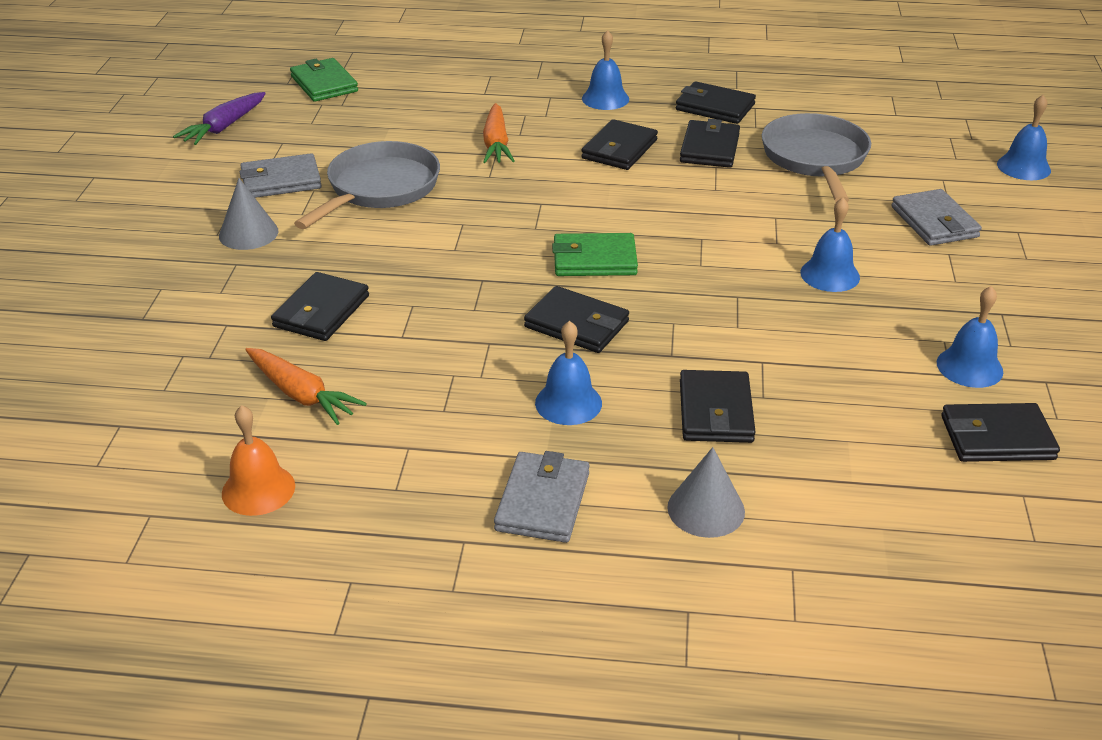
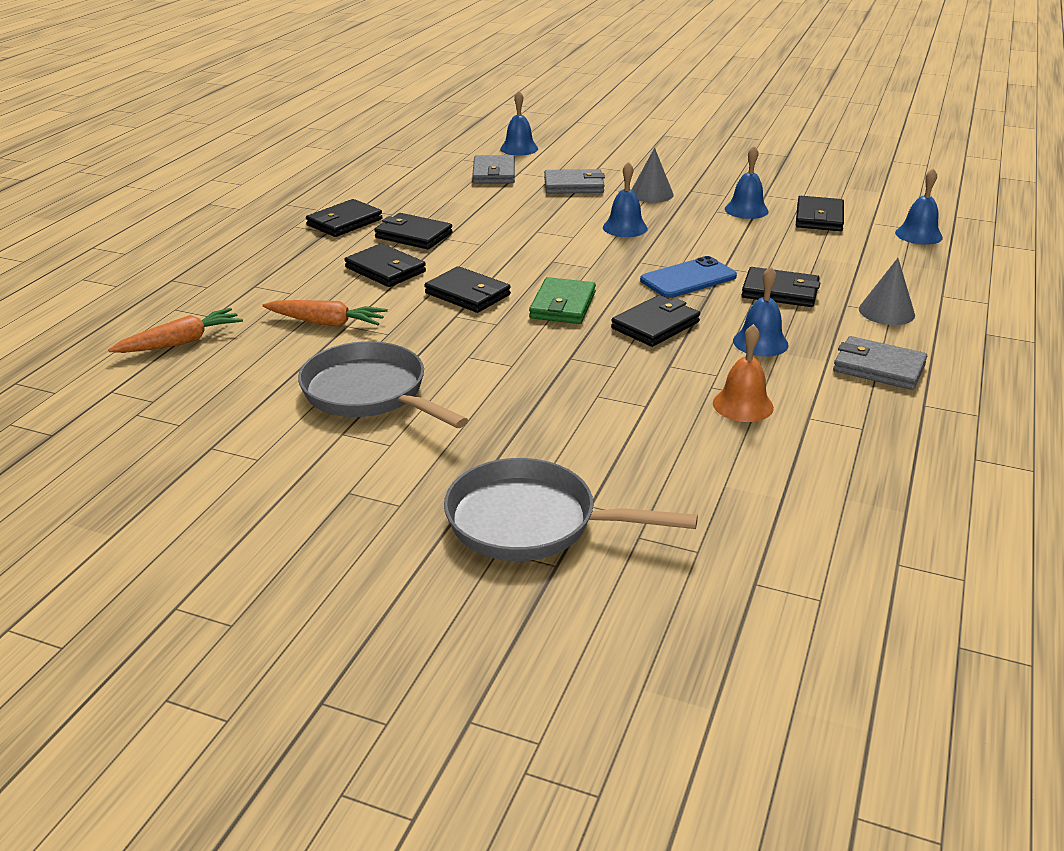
camera: 75 degrees left, 5 degrees down
purple carrot [173,92,266,145] -> none
grey cone [219,178,278,250] -> grey cone moved to [631,148,674,203]
orange bell [222,405,295,516] -> orange bell moved to [713,324,774,422]
grey wallet [240,153,322,198] -> grey wallet moved to [472,155,515,184]
orange carrot [245,348,367,425] -> orange carrot moved to [108,308,243,353]
black wallet [271,272,369,341] -> black wallet moved to [425,266,511,313]
green wallet [290,58,358,102] -> none
blue bell [582,30,629,110] -> blue bell moved to [895,168,943,245]
grey pan [762,113,871,202] -> grey pan moved to [444,458,698,561]
none -> blue phone [640,256,737,298]

